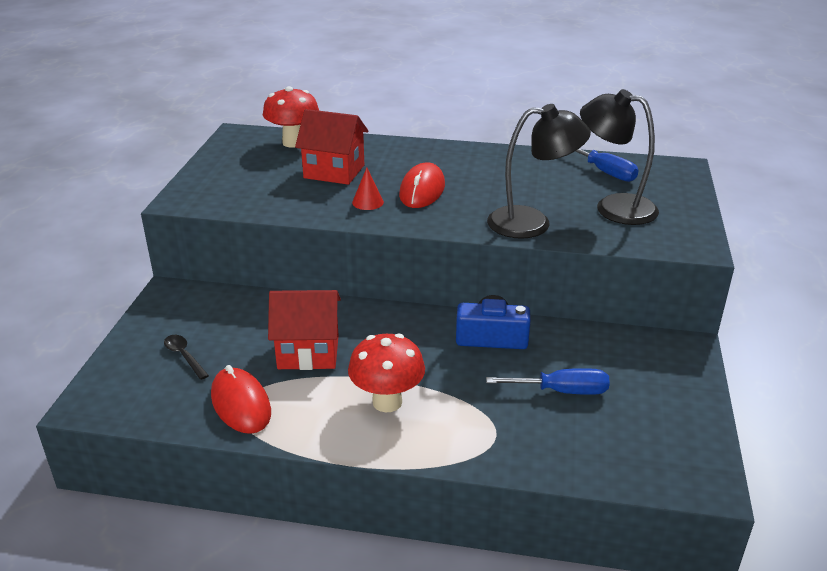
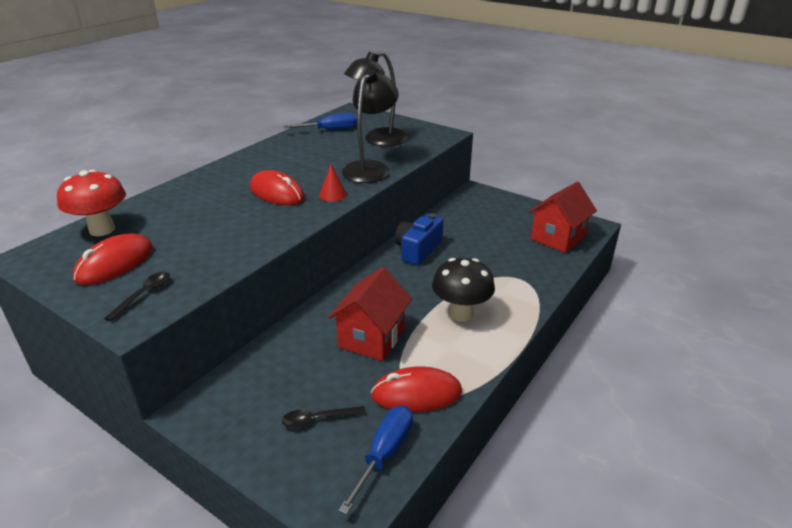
camera: 65 degrees left, 0 degrees up
red house [295,109,368,185] -> red house moved to [529,182,597,253]
red mushroom [348,334,425,412] -> black mushroom [432,258,495,322]
red cone [352,168,384,210] -> red cone moved to [319,164,347,202]
blue screwdriver [486,368,610,395] -> blue screwdriver moved to [338,406,413,515]
none -> red mouse [73,233,153,285]
none -> black spoon [104,272,170,321]

